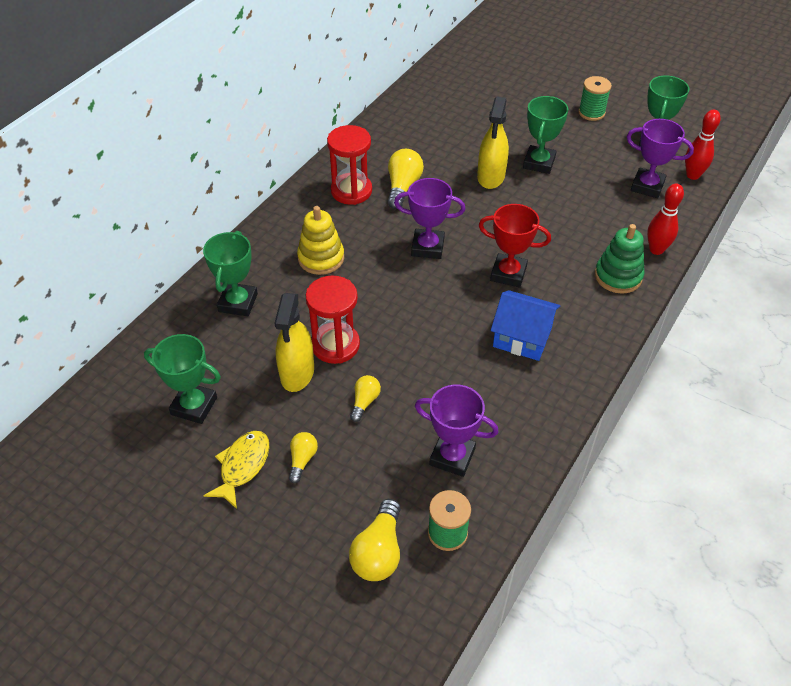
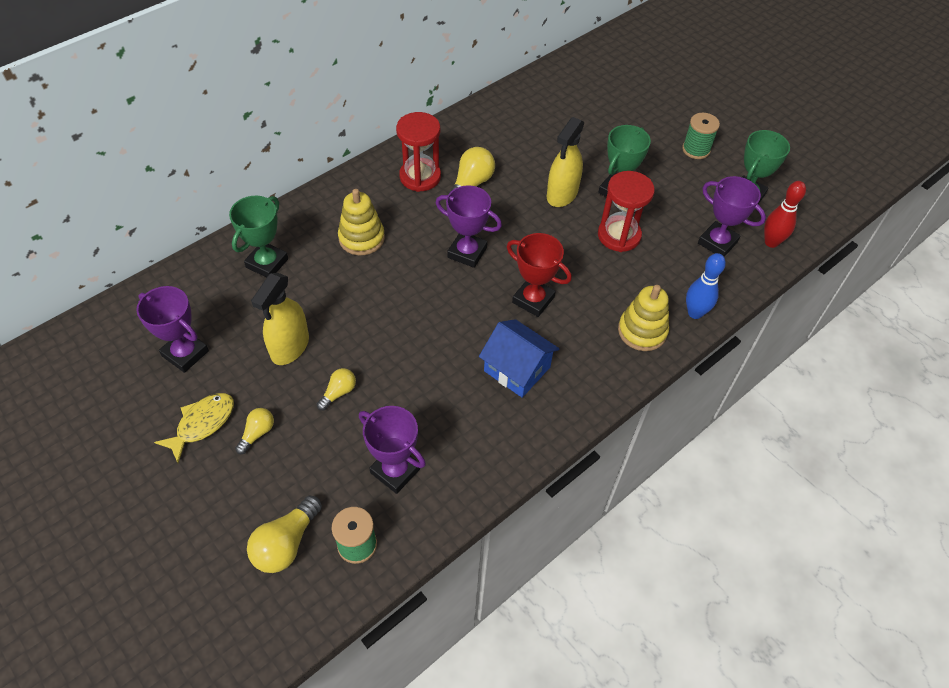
camera: 15 degrees right, 5 degrees up
green trophy [144,334,221,424] -> purple trophy [136,286,209,373]
red hourglass [305,276,360,364] -> red hourglass moved to [598,171,655,252]
green stacking toy [595,224,644,294] -> yellow stacking toy [618,285,669,351]
red bowling pin [647,184,684,255] -> blue bowling pin [686,253,726,319]

